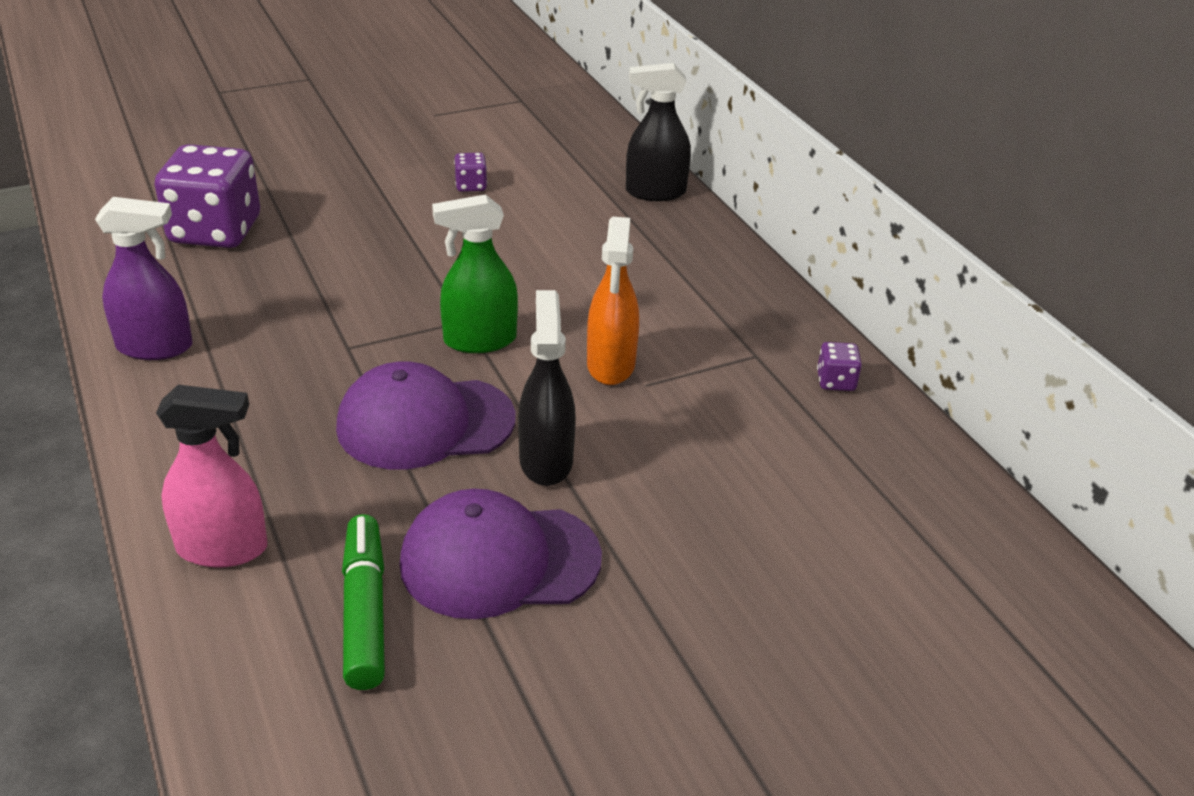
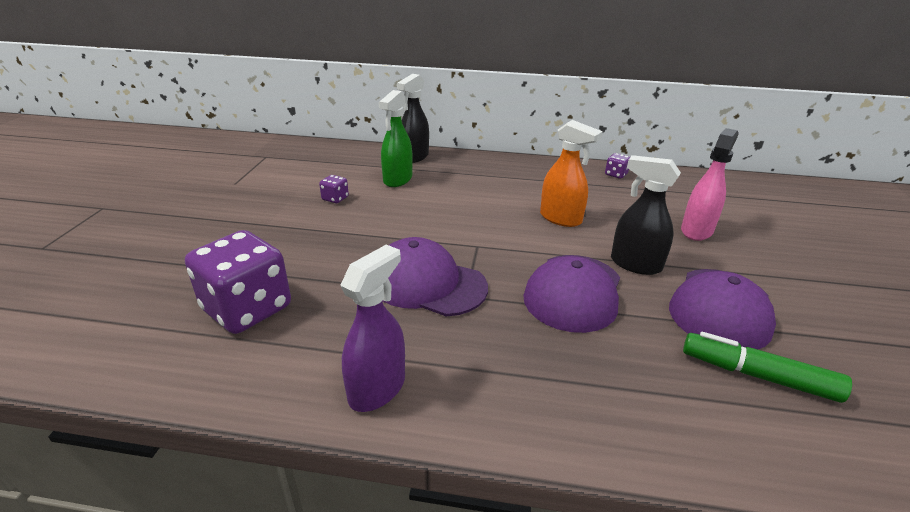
camera: 55 degrees left, 5 degrees down
pink spray bottle [156,385,267,568] -> pink spray bottle moved to [681,128,739,241]
green spray bottle [432,194,518,353] -> green spray bottle moved to [379,90,413,187]
none -> purple cap [383,237,488,316]

